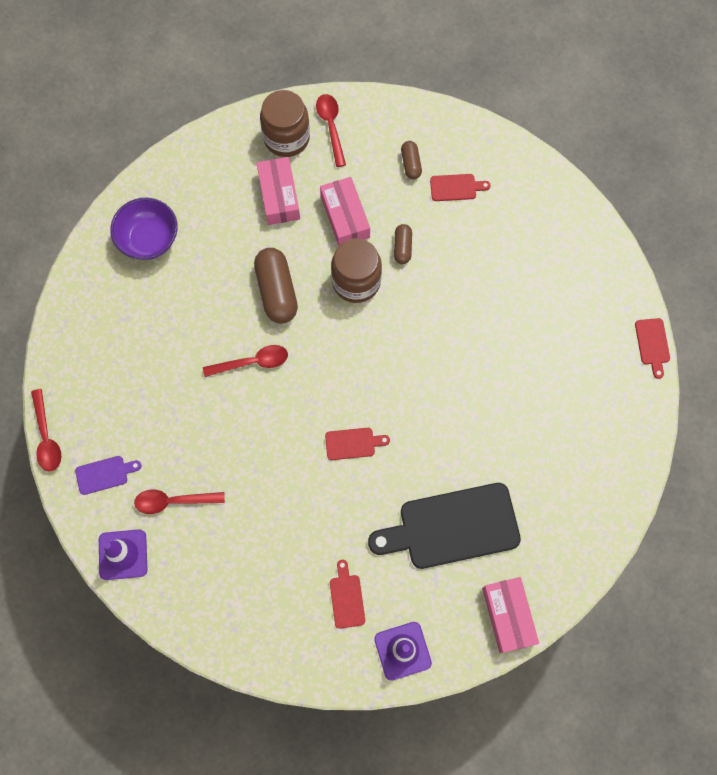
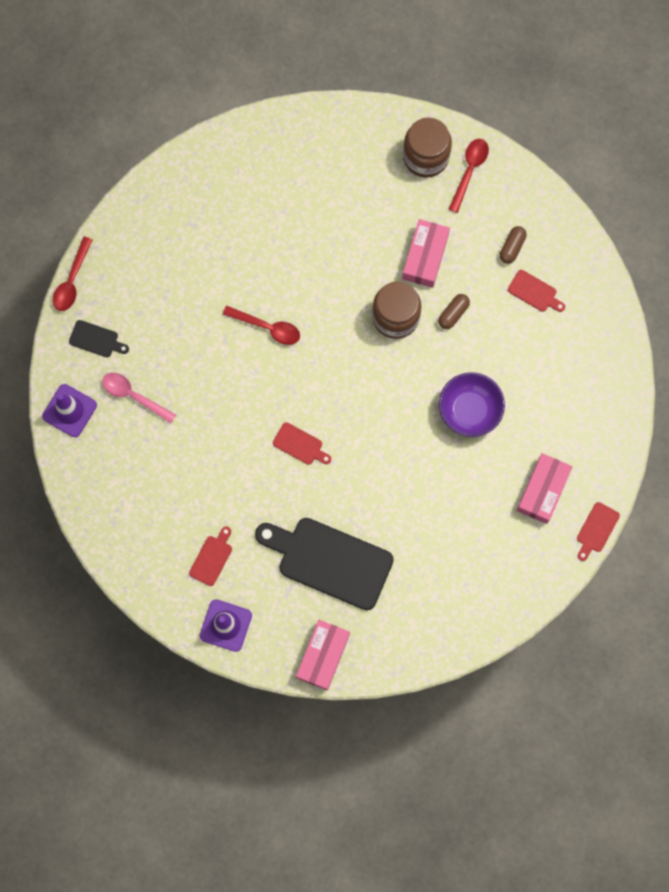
camera: 35 degrees right, 5 degrees up
purple cutting board [75,456,141,495] -> black cutting board [69,320,129,357]
purple bowl [110,197,178,260] -> purple bowl moved to [439,372,505,437]
red spoon [134,489,225,514] -> pink spoon [102,373,176,423]
brown capsule [254,248,298,324] -> none
pink box [256,157,300,225] -> pink box moved to [517,453,572,524]

